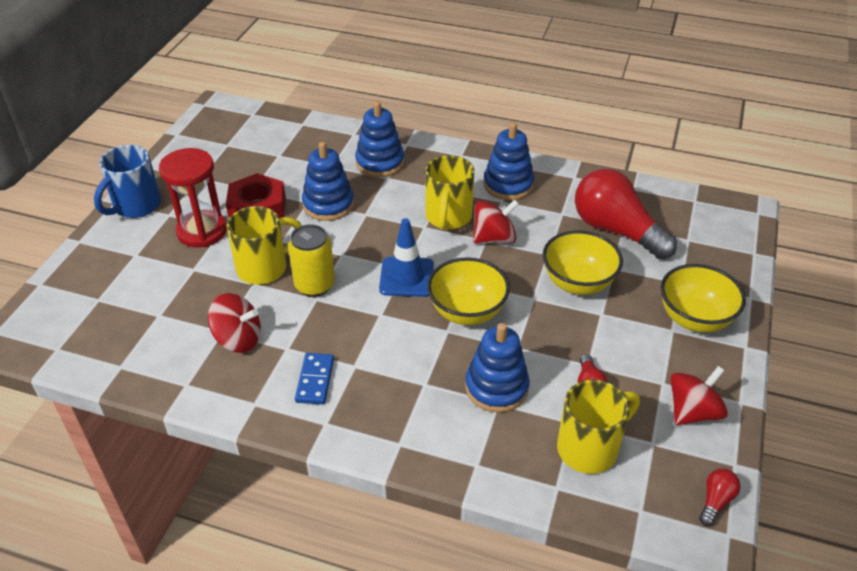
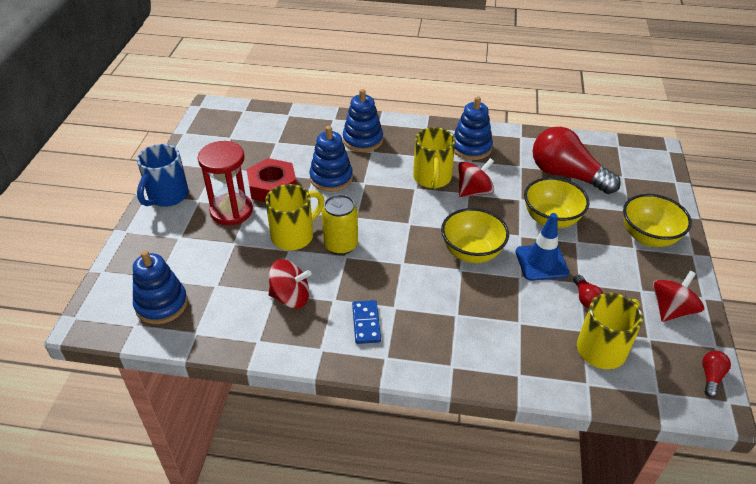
camera: 10 degrees left, 0 degrees up
blue traffic cone [379,218,434,297] -> blue traffic cone moved to [516,213,569,281]
blue stacking toy [465,323,530,413] -> blue stacking toy moved to [133,250,188,324]

